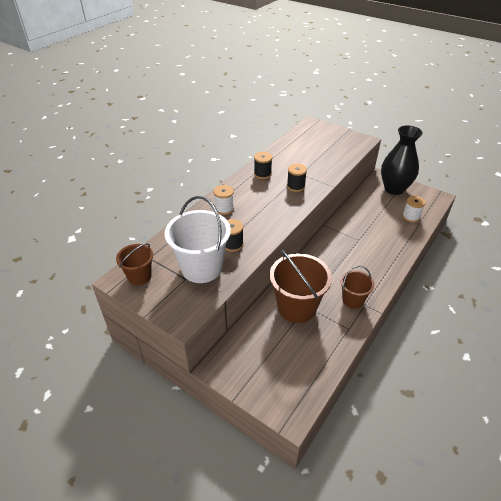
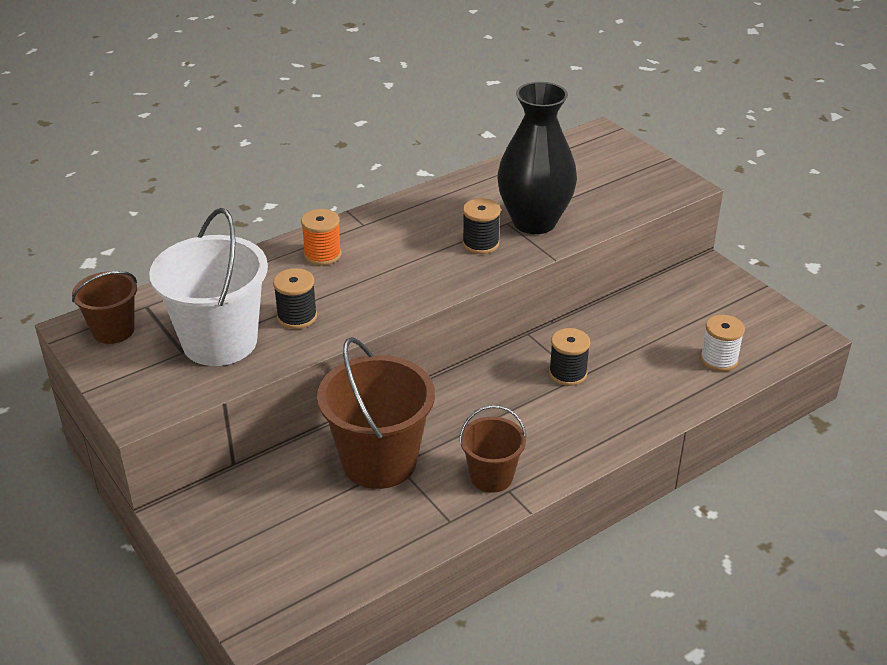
camera: 20 degrees right, 5 degrees down
white spool [213,185,234,215] -> orange spool [301,209,341,265]
black spool [254,152,272,179] -> black spool moved to [549,328,590,386]
black vase [381,125,423,195] -> black vase moved to [497,82,577,234]

